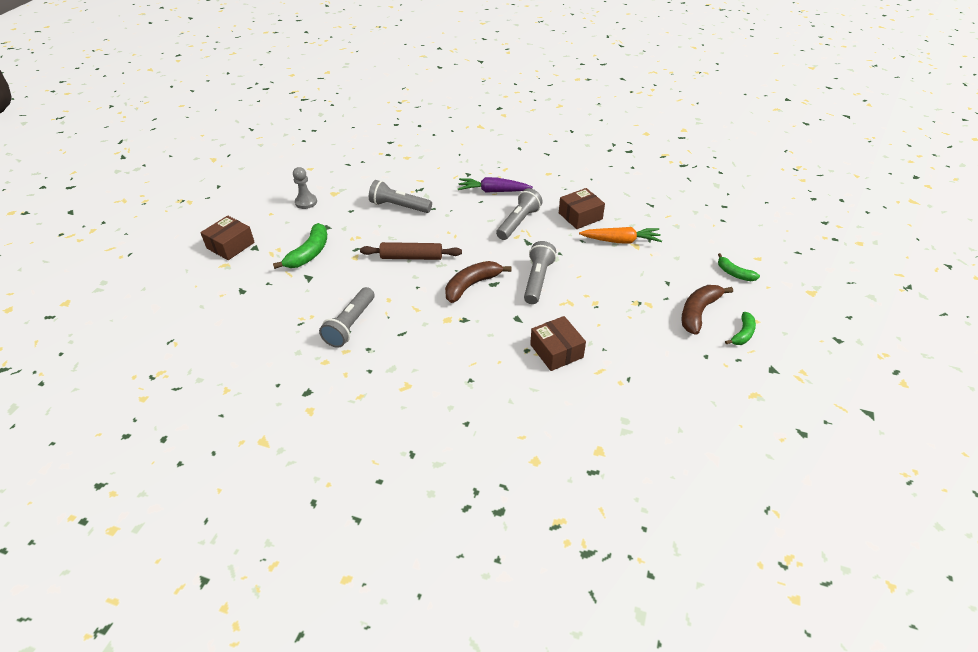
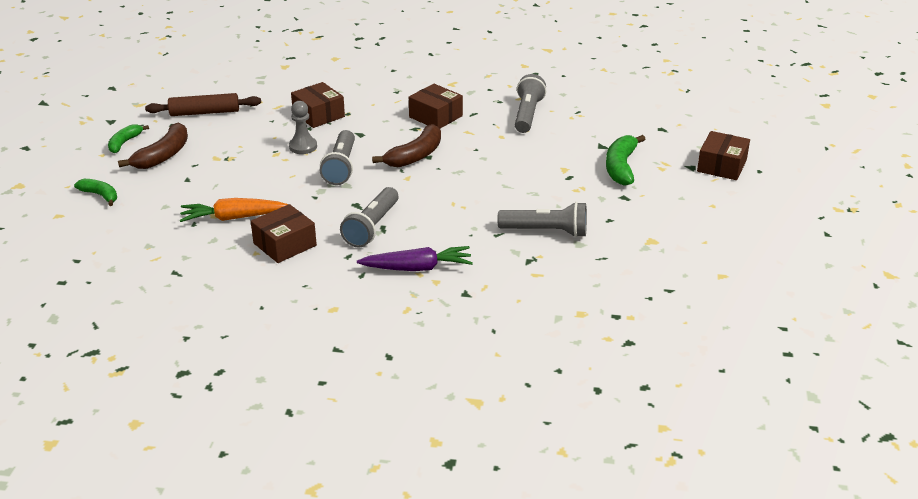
camera: 170 degrees right, 10 degrees down
grey pawn [293,167,317,209] -> grey pawn moved to [289,101,317,154]
brown rolling pin [360,242,462,260] -> brown rolling pin moved to [145,93,261,116]
none -> brown box [409,84,463,128]

